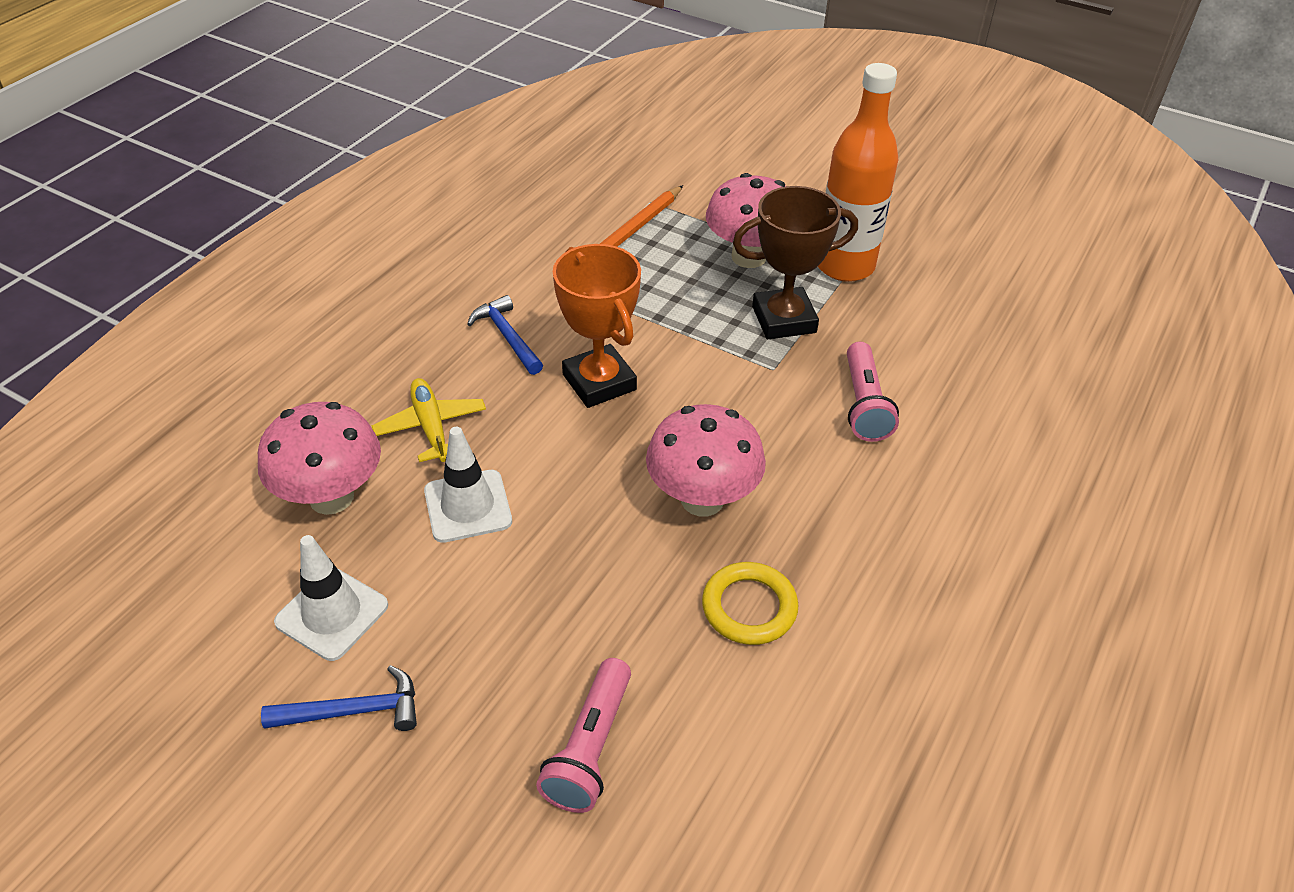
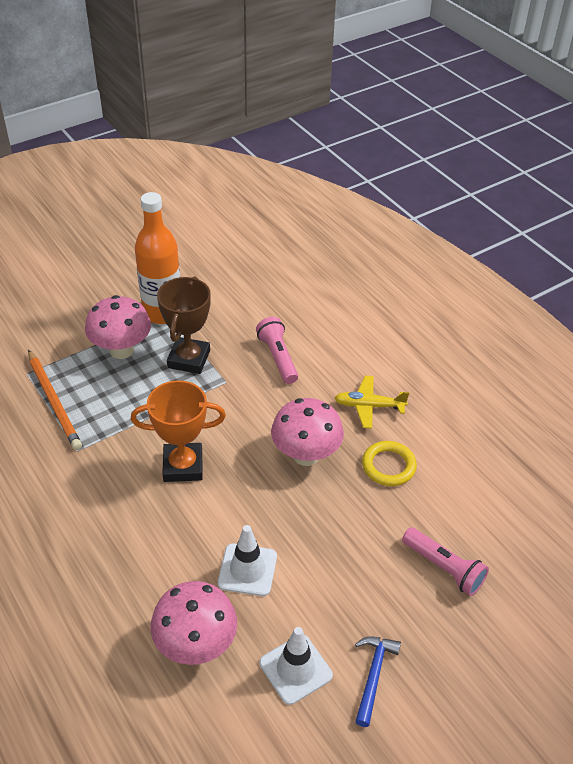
camera: 65 degrees left, 0 degrees up
yellow plane [372,378,486,462] -> yellow plane moved to [335,376,409,429]
blue hammer [467,295,543,375] -> none
pink flashlight [847,342,899,442] -> pink flashlight turned 135 degrees counterclockwise [256,317,298,384]

